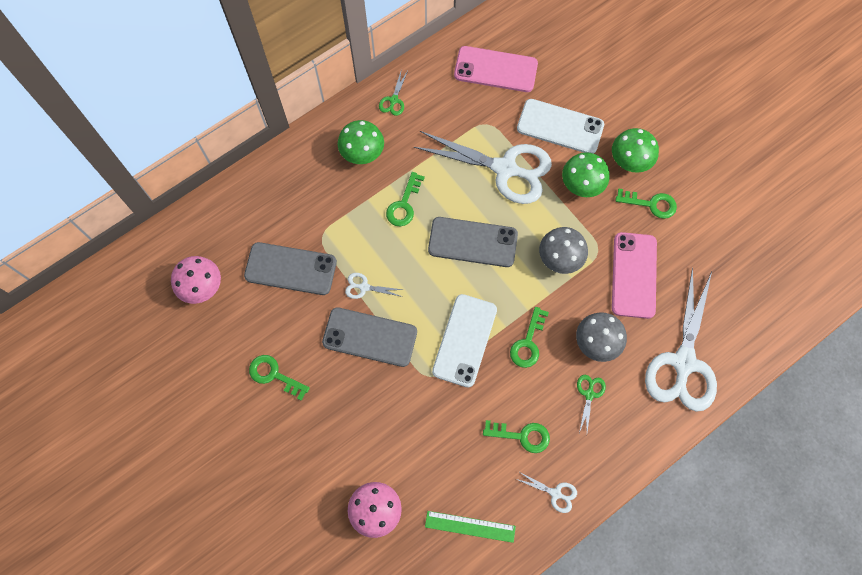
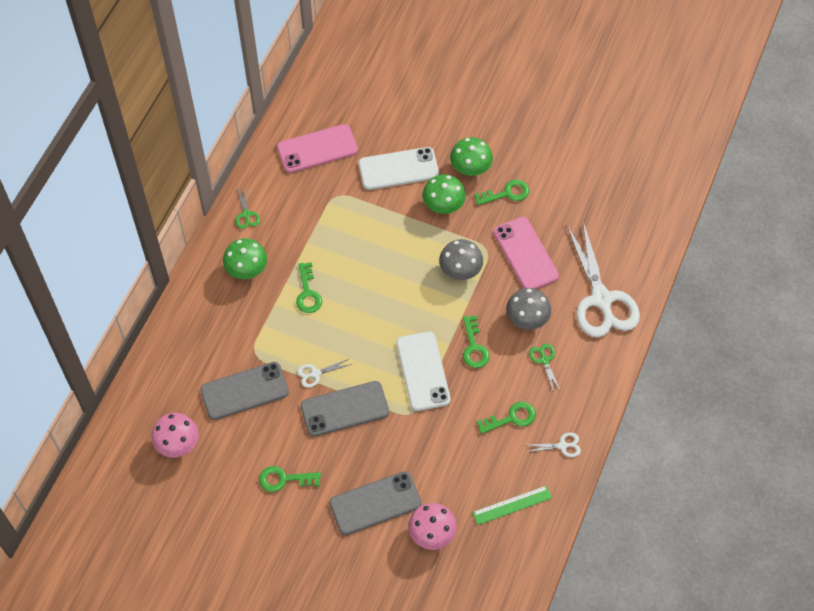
camera: 30 degrees left, 10 degrees down
white scissors [414,131,552,204] -> none
grey phone [428,217,518,267] -> grey phone moved to [330,471,422,535]

